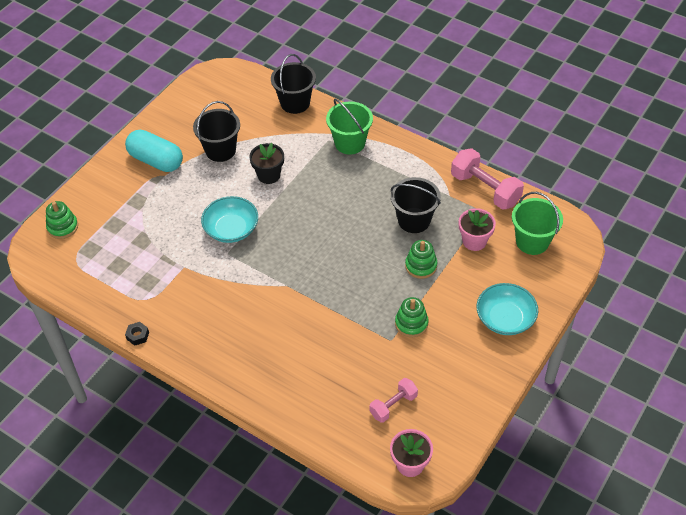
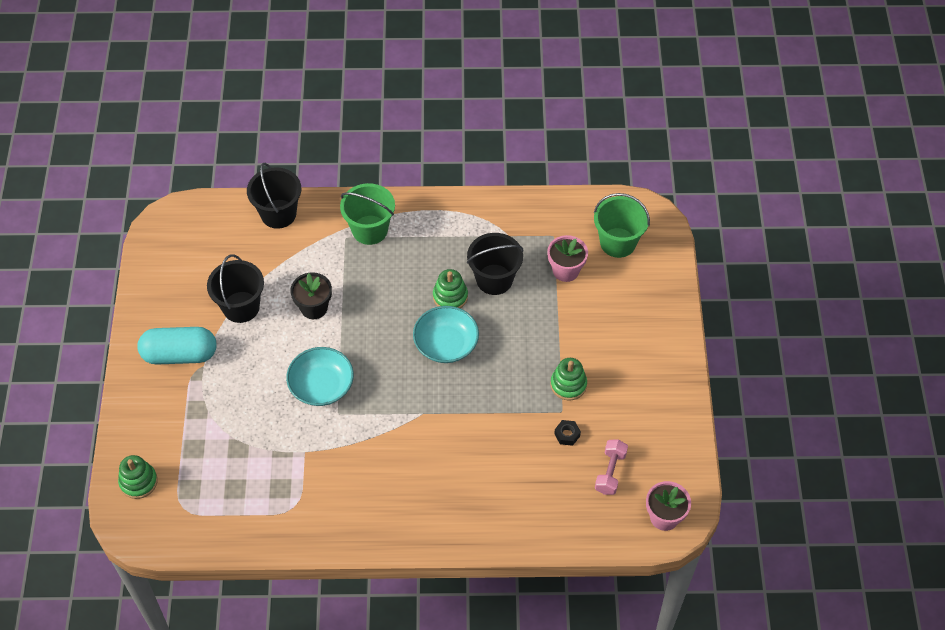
camera: 35 degrees left, 5 degrees up
black nut [125,322,149,346] -> black nut moved to [554,420,581,446]
green stacking toy [405,240,437,279] -> green stacking toy moved to [433,269,468,308]
pink dumbbell [451,148,524,210] -> none
turquoise bowl [477,283,538,335] -> turquoise bowl moved to [413,306,479,363]

